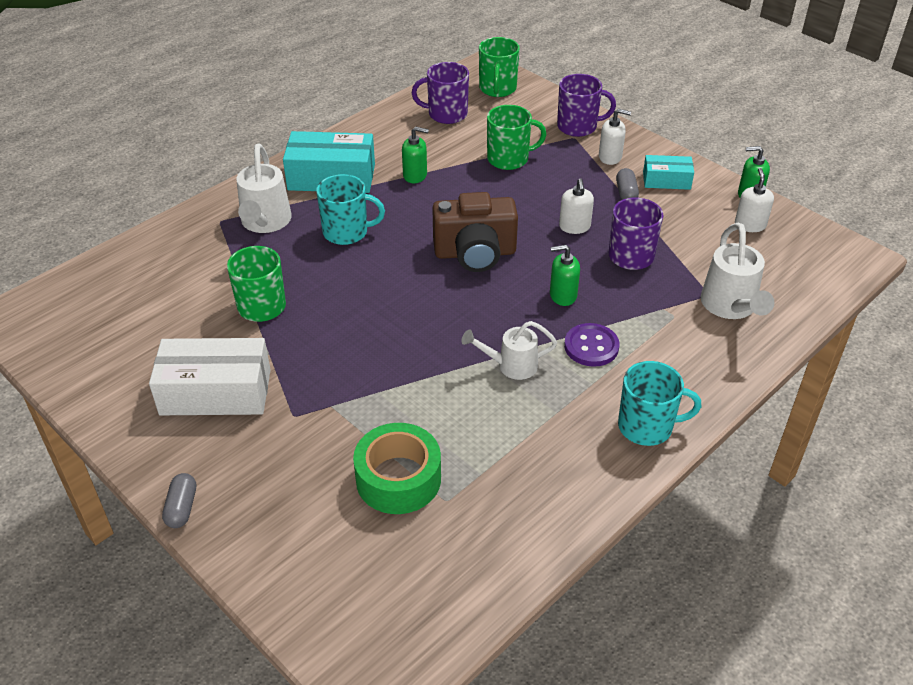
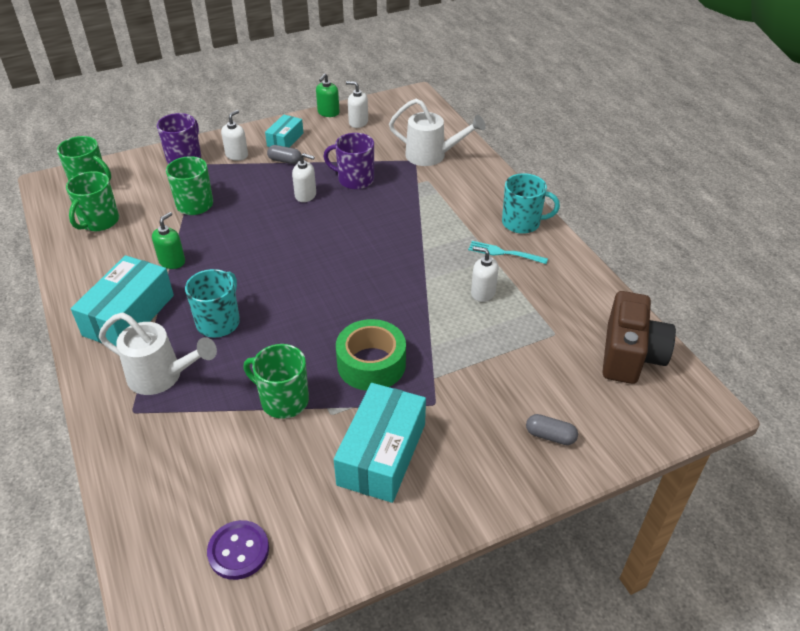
camera: 70 degrees left, 0 degrees up
white box [149,338,271,415] -> turquoise box [334,383,426,503]
grey capsule [162,473,196,528] -> grey capsule moved to [526,414,578,445]
green tape [353,423,441,514] -> green tape moved to [336,319,406,391]
purple mug [412,62,469,124] -> green mug [66,171,119,231]
brown camera [432,192,518,272] -> brown camera moved to [602,291,676,384]
white watering can [461,321,557,380] -> none
green soap dispenser [550,245,580,306] -> none
purple button [564,323,619,367] -> purple button moved to [207,520,269,580]
turquoise mug [618,361,701,446] -> turquoise mug turned 75 degrees clockwise [502,173,560,234]
none -> turquoise fork [468,241,548,264]
none -> white soap dispenser [471,246,499,302]

